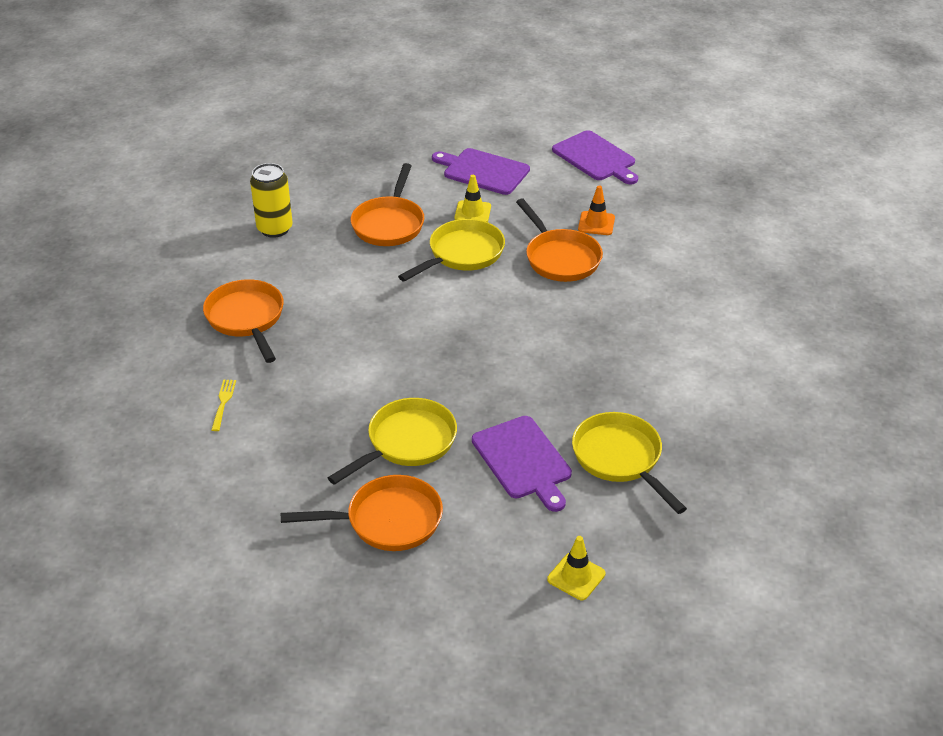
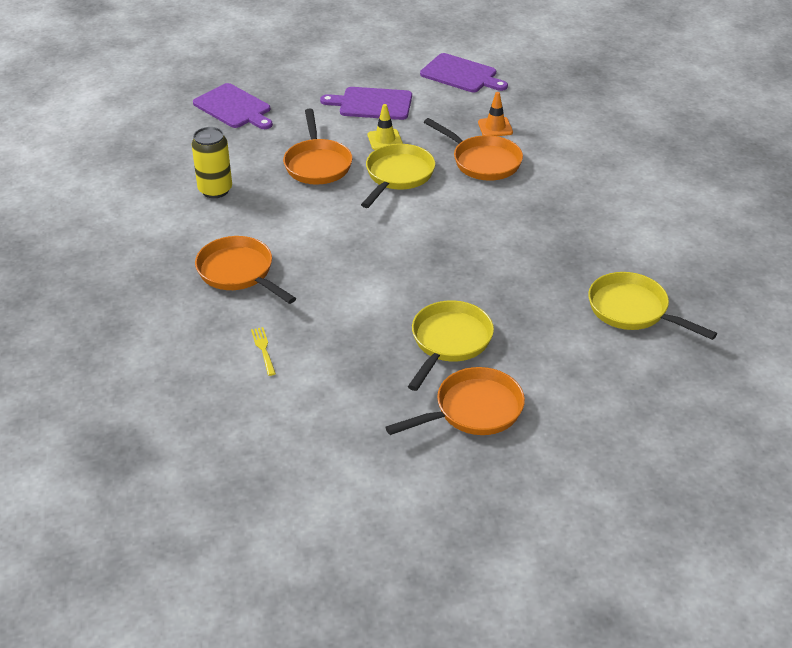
camera: 20 degrees left, 0 degrees up
purple cutting board [472,416,572,512] -> purple cutting board moved to [193,83,273,129]
yellow traffic cone [547,536,606,600] -> none

